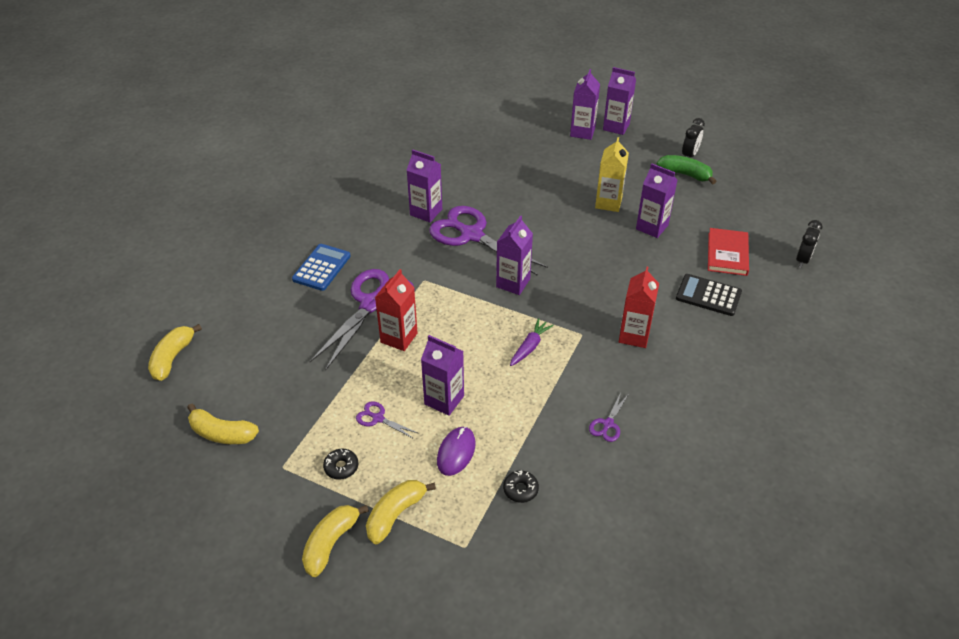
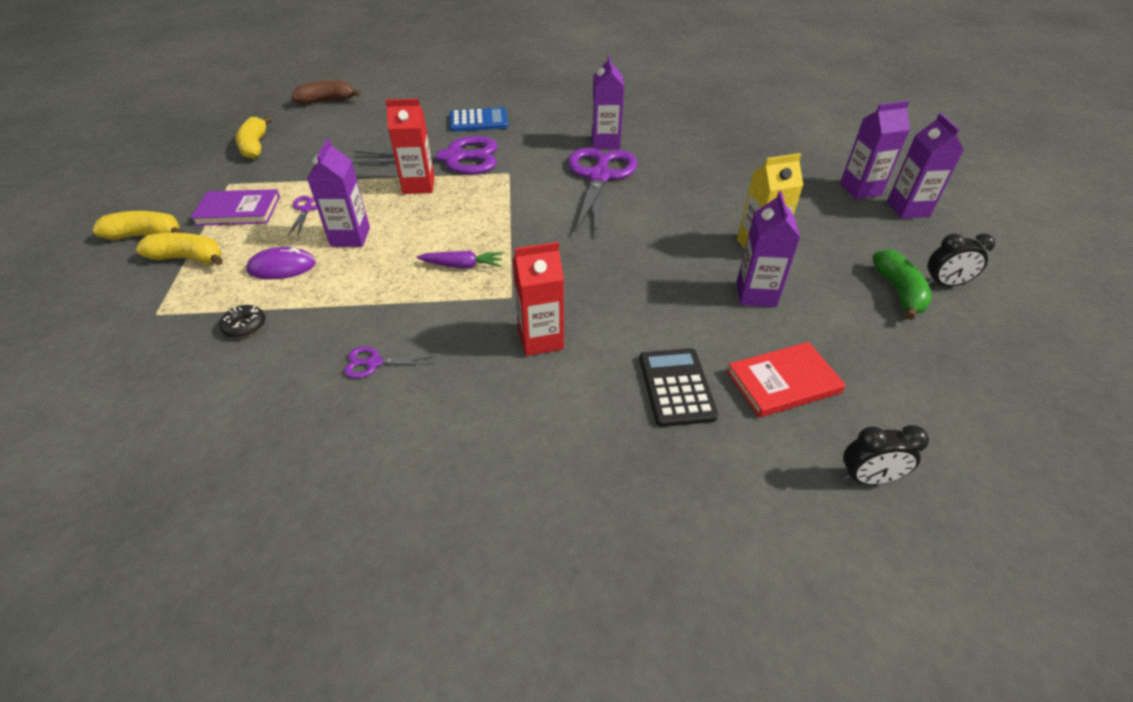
camera: 60 degrees right, 0 degrees up
yellow banana [148,324,202,381] -> brown banana [291,80,361,105]
black donut [323,449,358,480] -> purple book [190,189,280,226]
purple carton [496,215,533,295] -> none

